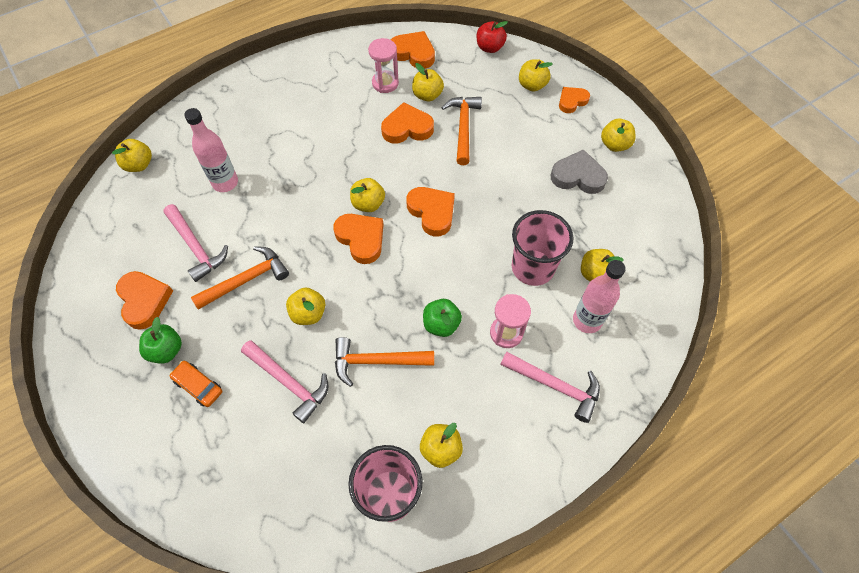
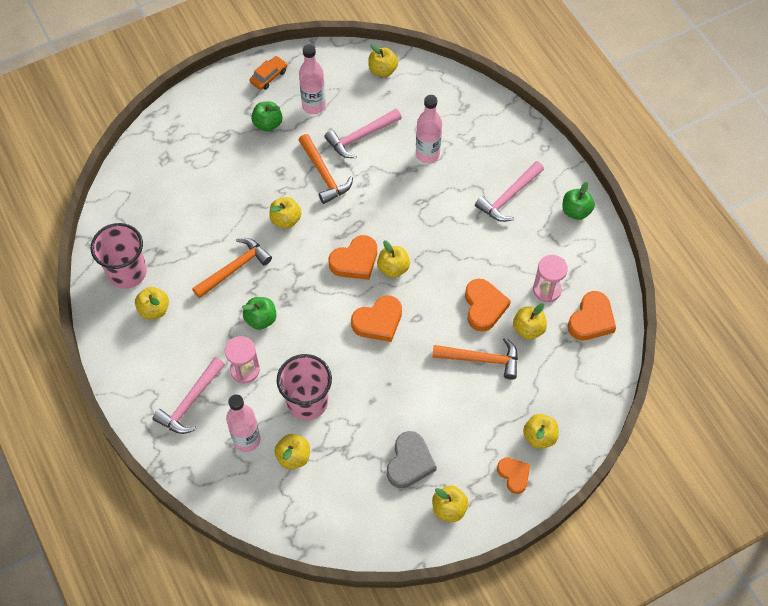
camera: 95 degrees right, 0 degrees up
yellow apple [112,139,152,172] -> yellow apple moved to [368,44,398,77]
orange heart [116,271,173,330] -> pink bottle [299,44,326,114]
orange car [169,361,223,407] -> orange car moved to [249,56,287,90]
pink hammer [241,340,329,423] -> pink hammer moved to [475,161,544,222]
orange hammer [335,337,434,387] -> orange hammer turned 45 degrees clockwise [192,238,272,299]
red apple [477,21,508,53] -> none
none -> green apple [562,182,595,220]

